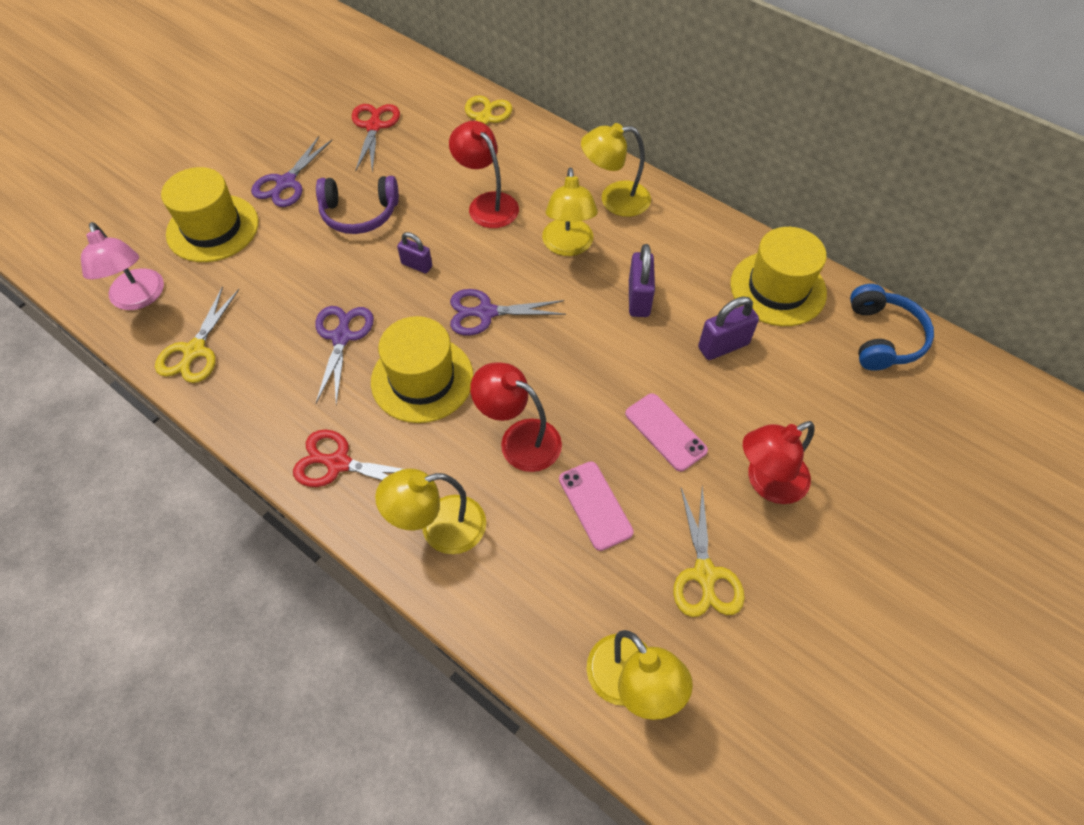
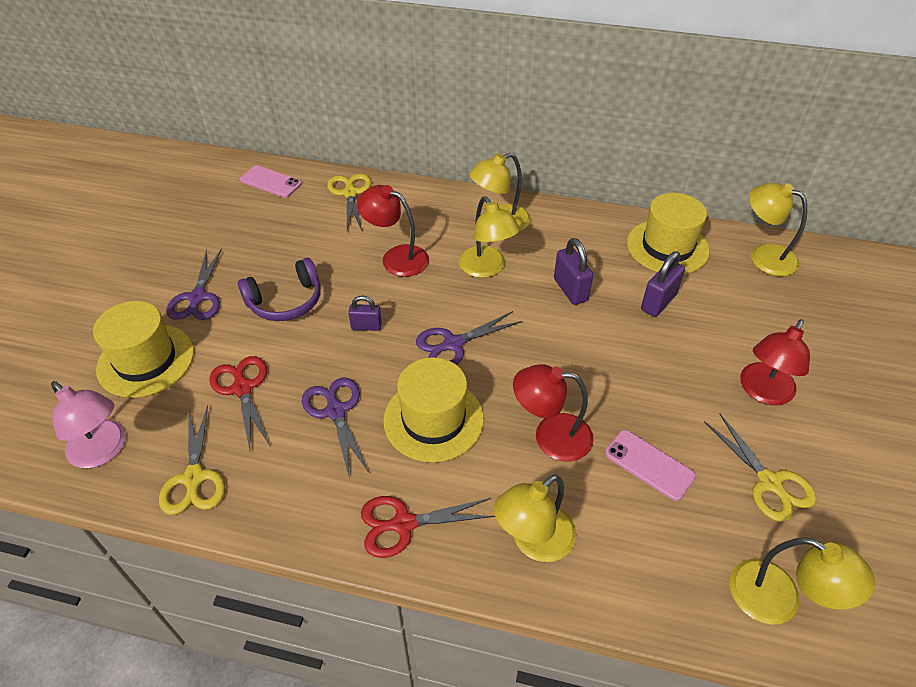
camera: 25 degrees left, 10 degrees down
red scissors [352,104,400,172] -> red scissors moved to [209,356,270,450]
pink phone [625,393,708,472] -> pink phone moved to [240,165,302,198]
blue headphones [850,284,934,371] -> yellow lamp [749,183,807,276]

